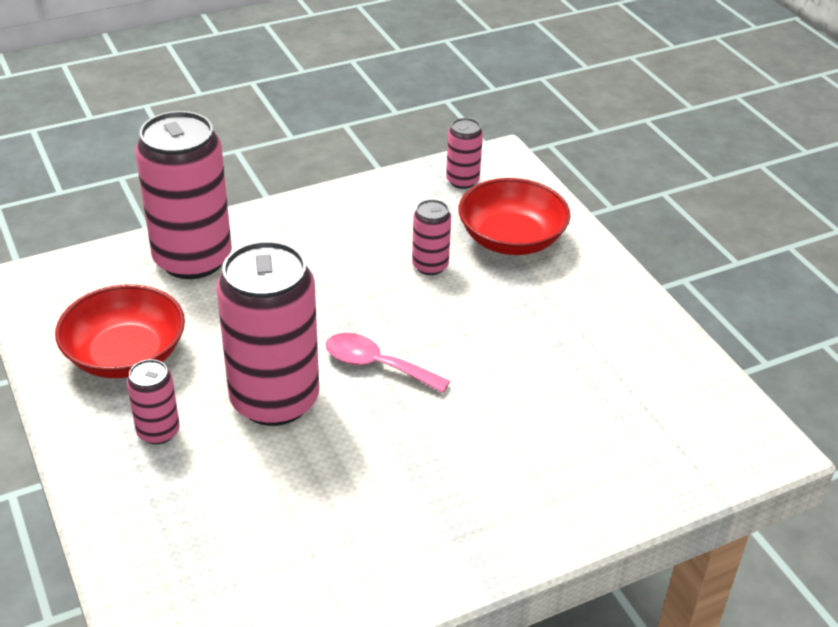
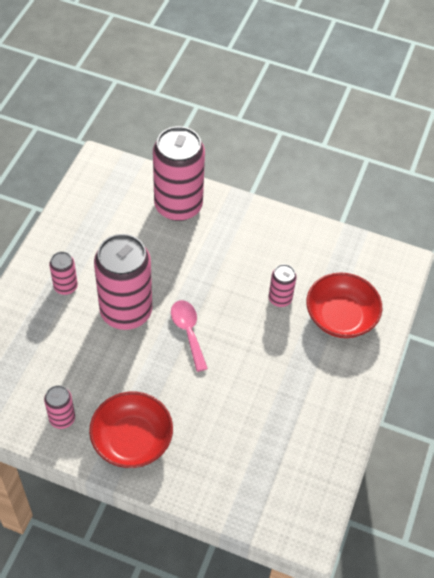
camera: 45 degrees right, 15 degrees up
red bowl [55,284,185,378] -> red bowl moved to [89,392,173,468]
pink can [446,118,483,189] -> pink can moved to [44,385,75,429]

